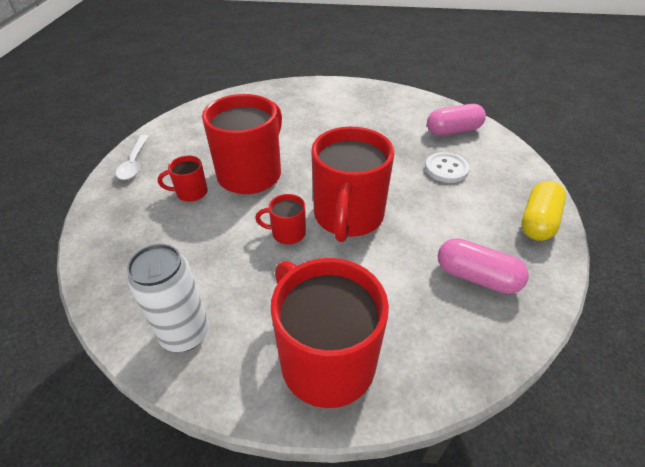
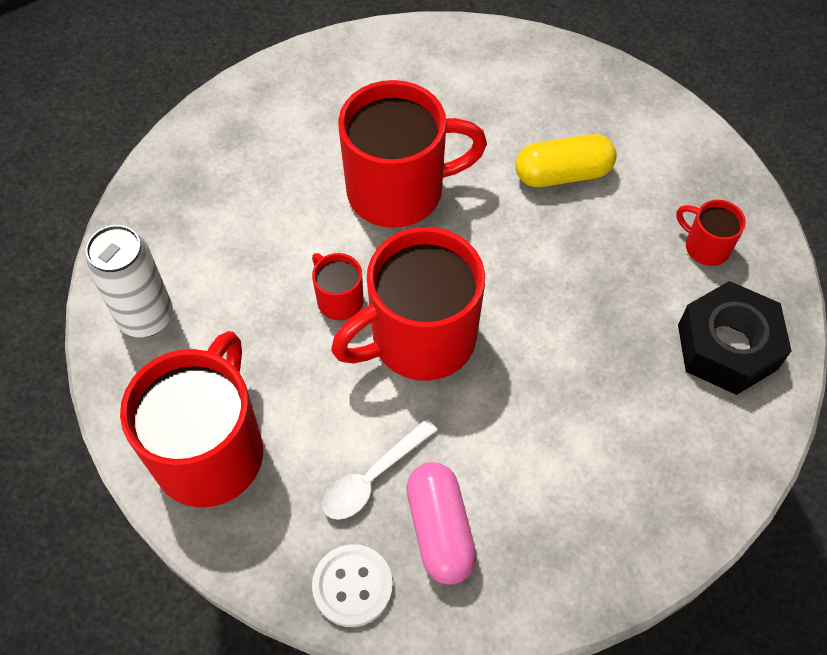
camera: 50 degrees right, 15 degrees up
white spoon [116,135,148,180] -> white spoon moved to [322,419,437,520]
red mug [158,156,208,202] -> red mug moved to [676,200,746,266]
white button [425,152,470,183] -> white button moved to [312,544,393,627]
pink capsule [427,104,486,136] -> black nut [678,281,792,395]
yellow capsule [521,181,566,241] -> yellow capsule moved to [515,134,617,187]

